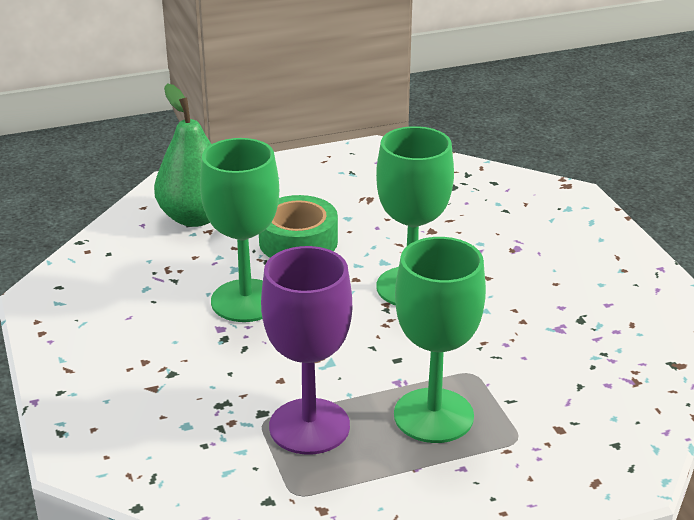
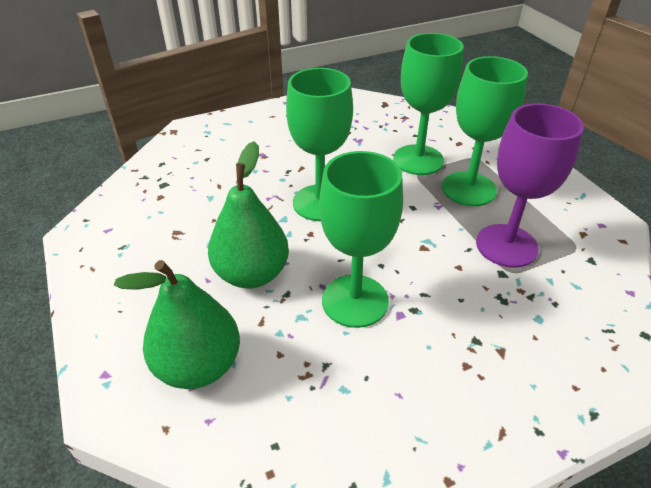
camera: 95 degrees left, 10 degrees up
green tape [259,195,338,258] -> green pear [208,141,289,288]
none -> green goblet [393,33,464,175]

